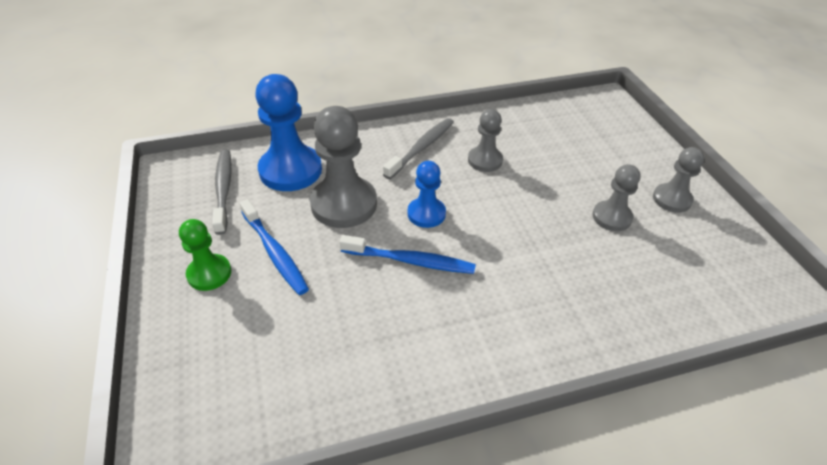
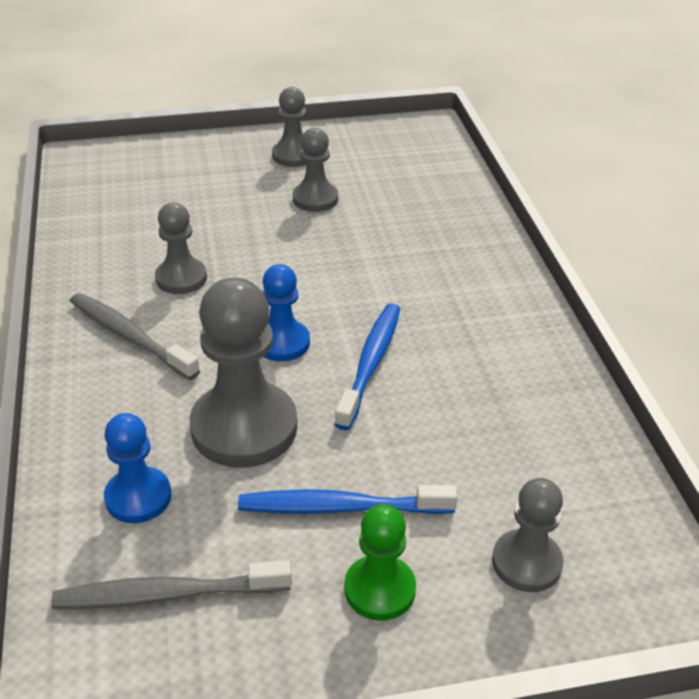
camera: 85 degrees left, 5 degrees down
blue toothbrush [239,199,309,295] -> blue toothbrush turned 150 degrees counterclockwise [238,485,458,514]
blue pawn [255,74,322,191] -> blue pawn [104,413,171,523], size x0.57
none -> grey pawn [492,478,563,592]

